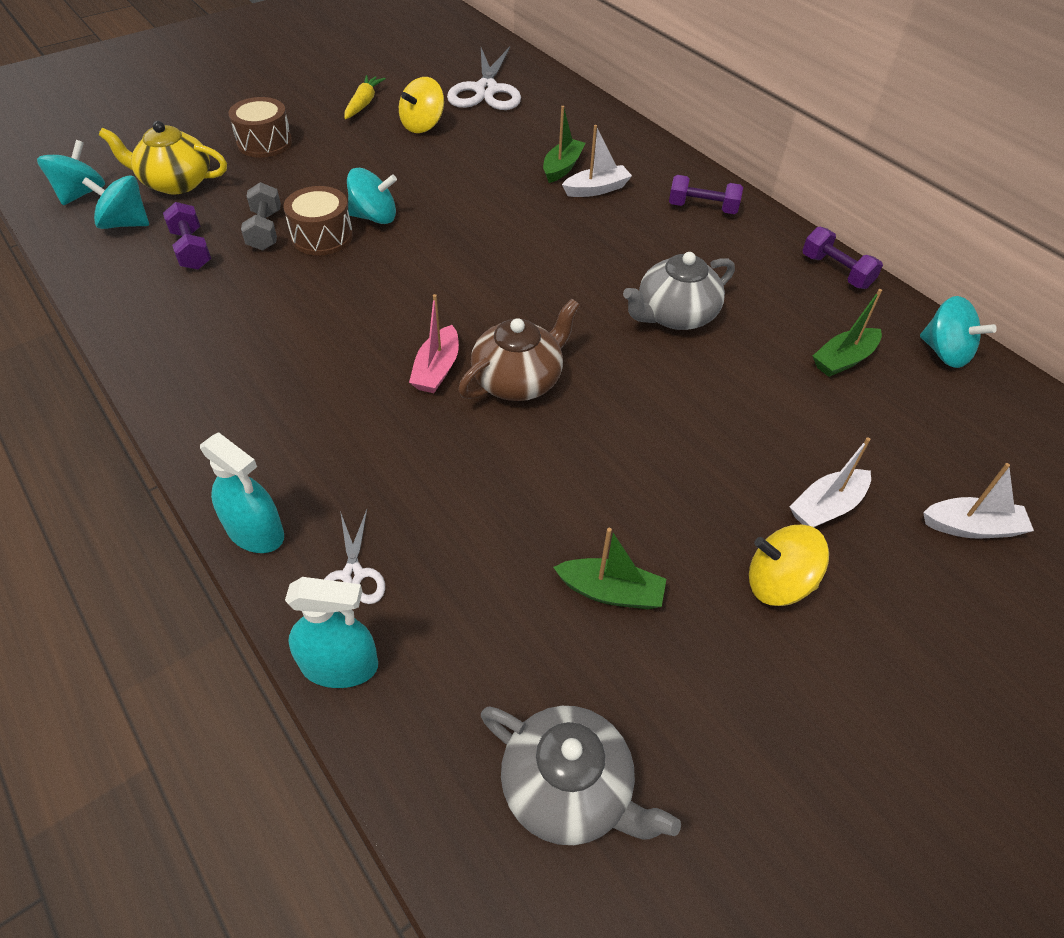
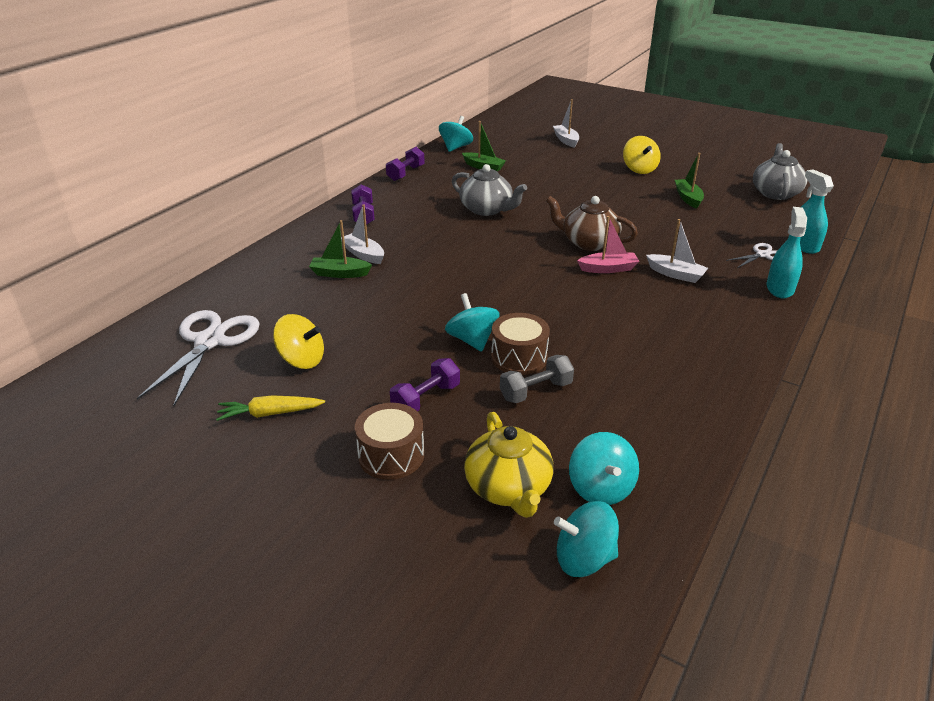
camera: 110 degrees left, 15 degrees down
purple dumbbell [163,202,211,270] -> purple dumbbell moved to [390,358,460,412]
white scissors [447,47,521,110] -> white scissors turned 60 degrees counterclockwise [137,310,260,406]
white boat [789,437,871,527] -> white boat moved to [646,219,708,283]

